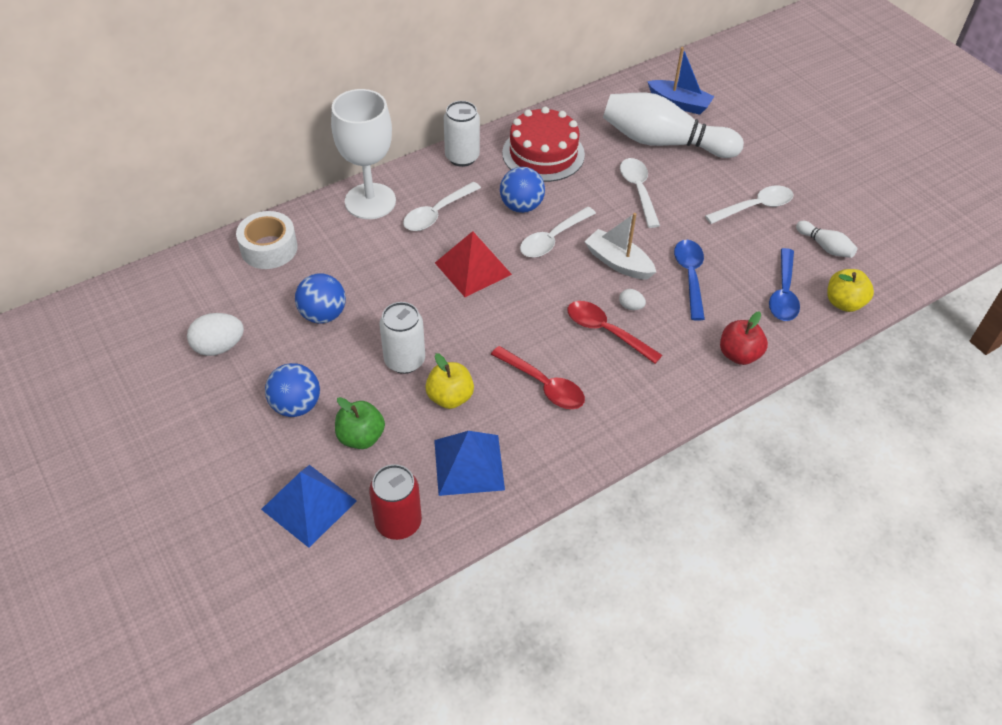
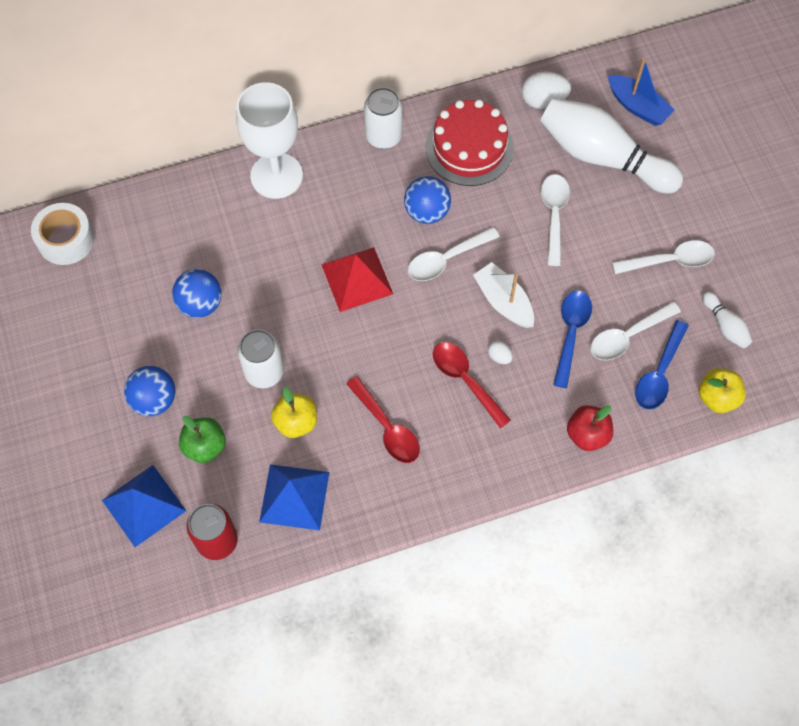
camera: 15 degrees right, 15 degrees up
white egg [187,313,244,356] -> white egg moved to [522,71,571,109]
white tape [236,211,297,269] -> white tape moved to [31,203,94,265]
white spoon [403,182,481,231] -> white spoon moved to [590,301,681,360]

